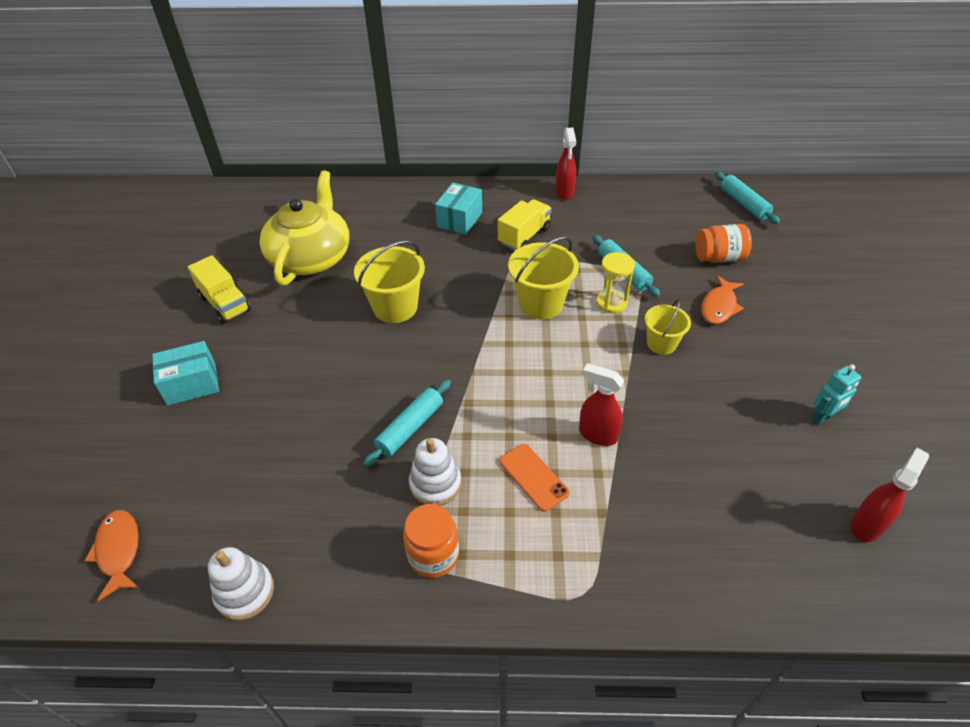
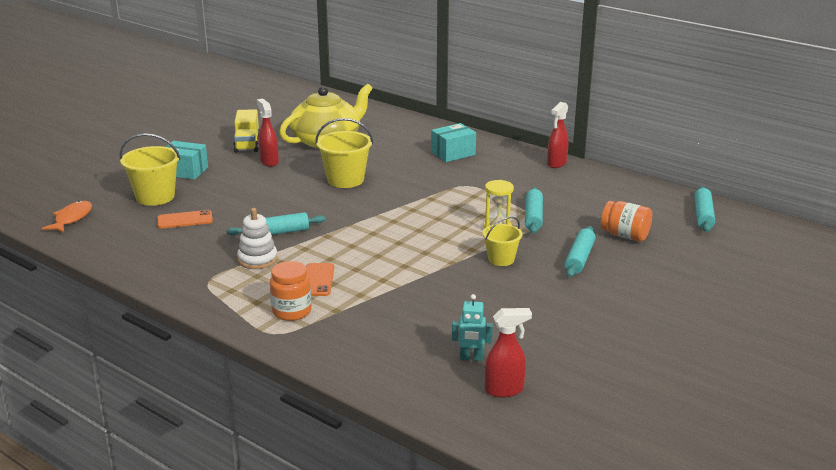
camera: 35 degrees right, 20 degrees down
white stacking toy [208,547,274,621] -> none
orange jar [403,504,459,578] -> orange jar moved to [270,261,312,321]
yellow truck [498,199,552,251] -> none
yellow bucket [508,236,579,319] -> yellow bucket moved to [119,133,181,206]
red spray bottle [579,363,624,446] -> red spray bottle moved to [257,99,279,167]
orange fish [701,275,744,324] -> turquoise rolling pin [565,226,596,277]
turquoise robot [811,364,861,425] -> turquoise robot moved to [452,294,493,361]
none -> orange phone [157,210,213,229]

